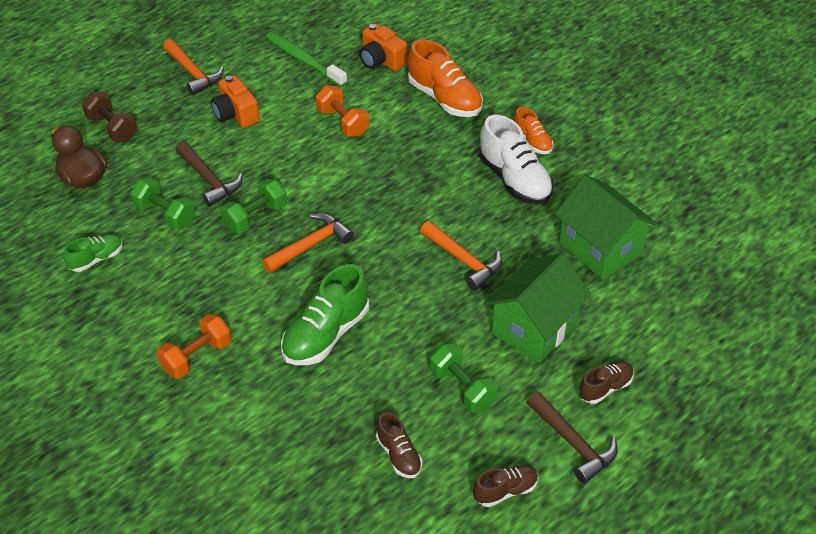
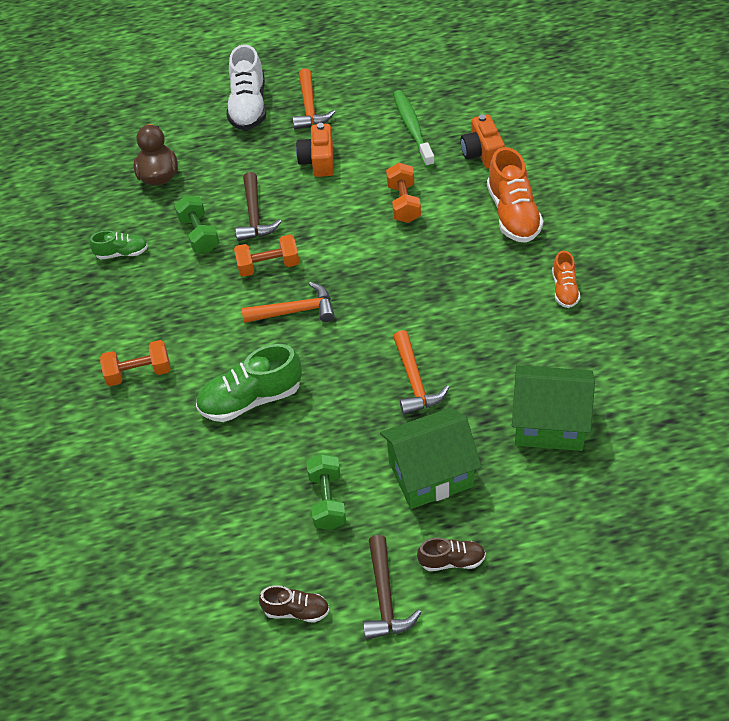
camera: 35 degrees right, 5 degrees up
brown dumbbell [82,92,137,142] -> none
green dumbbell [221,179,287,233] -> orange dumbbell [234,235,299,277]
brown shoe [376,412,423,478] -> none
white shoe [479,115,553,204] -> white shoe moved to [227,44,266,131]
green house [555,175,657,279] -> green house turned 75 degrees counterclockwise [512,365,595,451]

